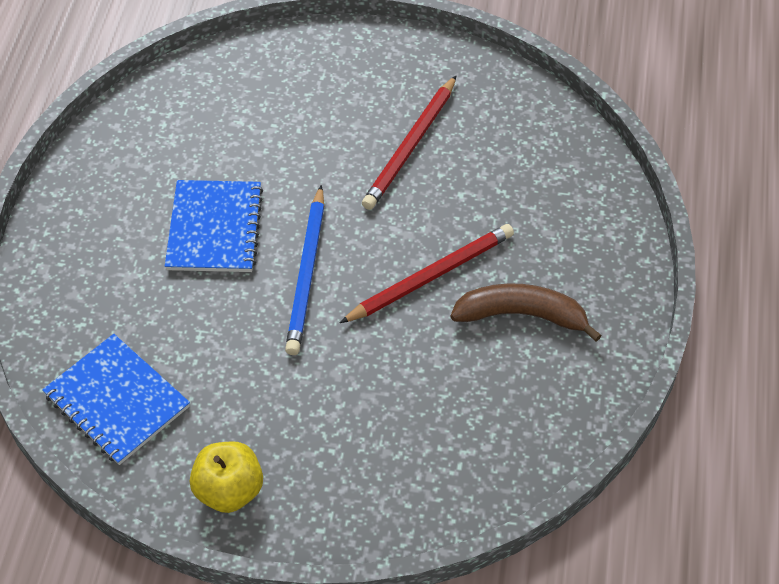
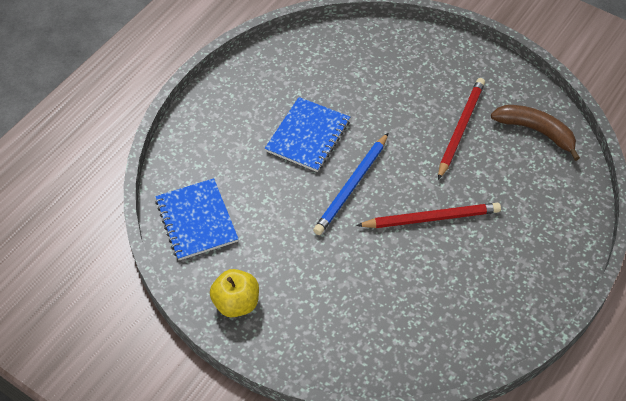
camera: 25 degrees right, 0 degrees up
red pencil [362,76,456,210] -> red pencil turned 150 degrees clockwise [438,78,485,180]
brown banana [451,284,602,342] -> brown banana moved to [491,105,580,161]

